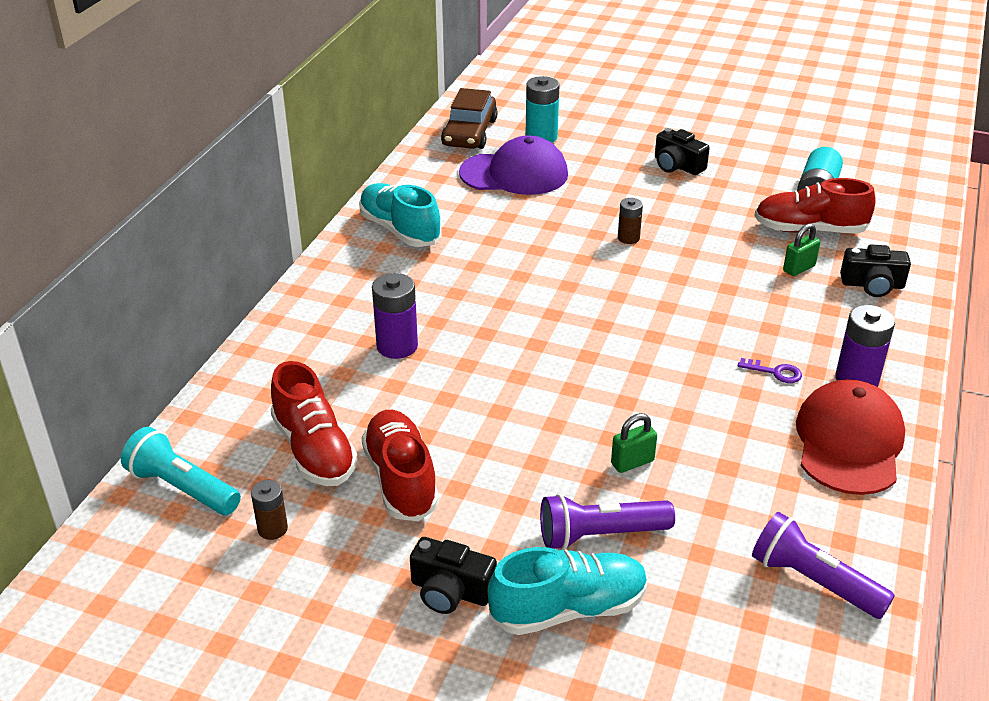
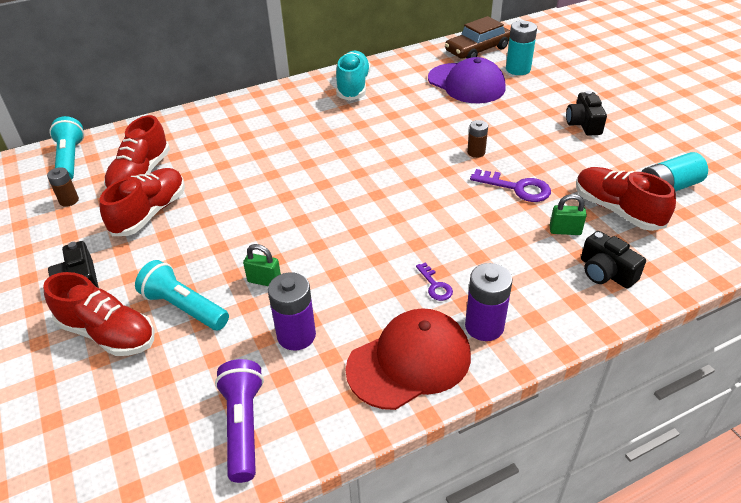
camera: 45 degrees right, 5 degrees up
purple battery [372,273,418,359] -> purple battery moved to [268,272,316,350]
turquoise shoe [487,547,648,635] -> red shoe [43,272,154,356]
purple flashlight [540,494,675,550] -> turquoise flashlight [135,260,229,330]
none -> purple key [470,169,551,202]

